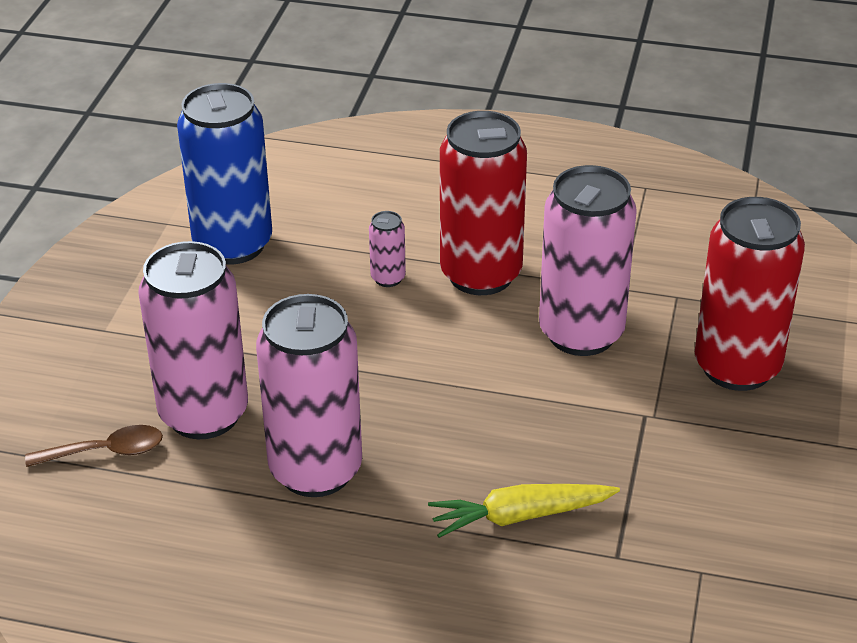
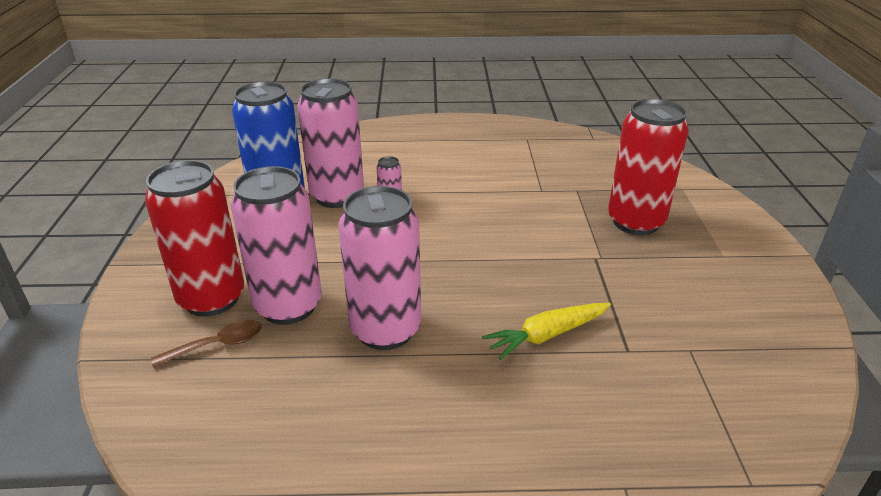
camera: 15 degrees left, 5 degrees down
red can [440,111,527,295] -> red can moved to [145,160,244,317]
pink can [539,165,637,356] -> pink can moved to [297,78,364,208]

